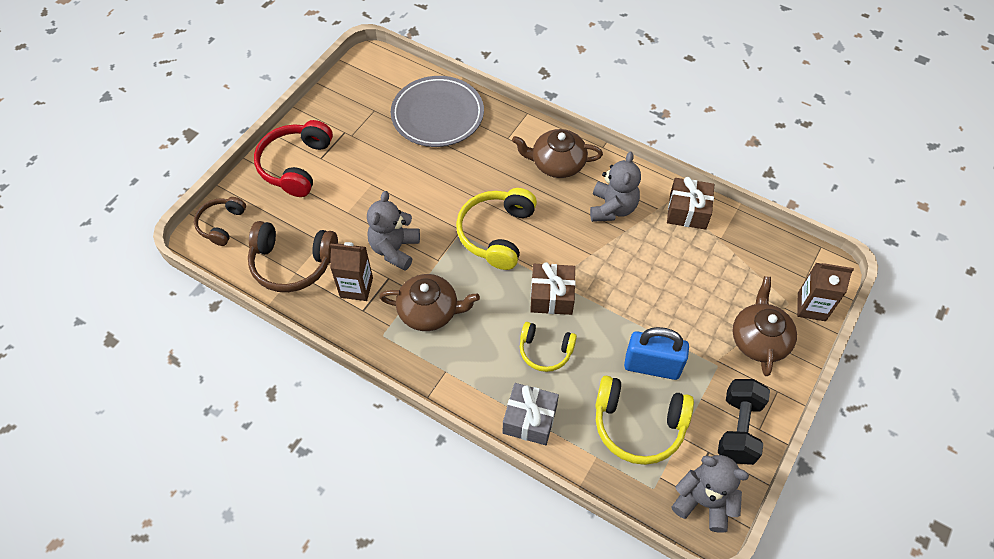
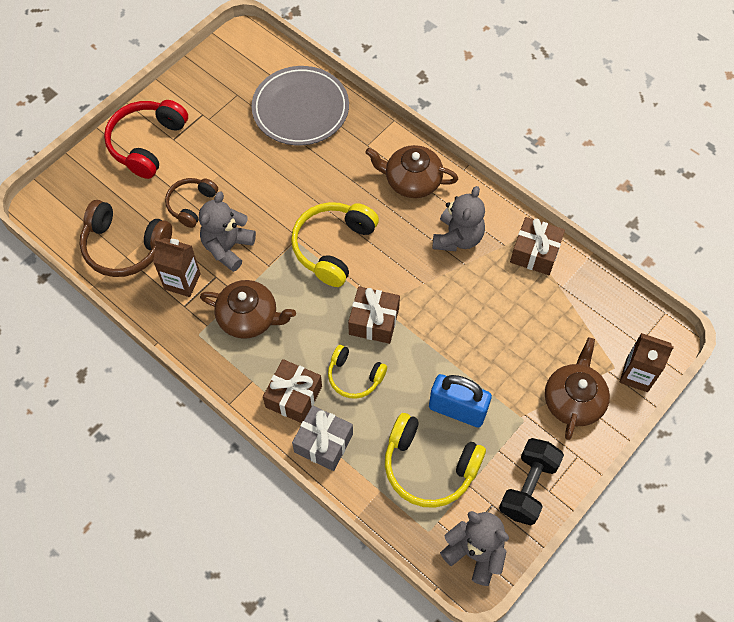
camera: 10 degrees right, 5 degrees up
brown headphones [194,197,246,246] -> brown headphones moved to [165,178,218,228]
none -> brown gift [263,359,322,423]

